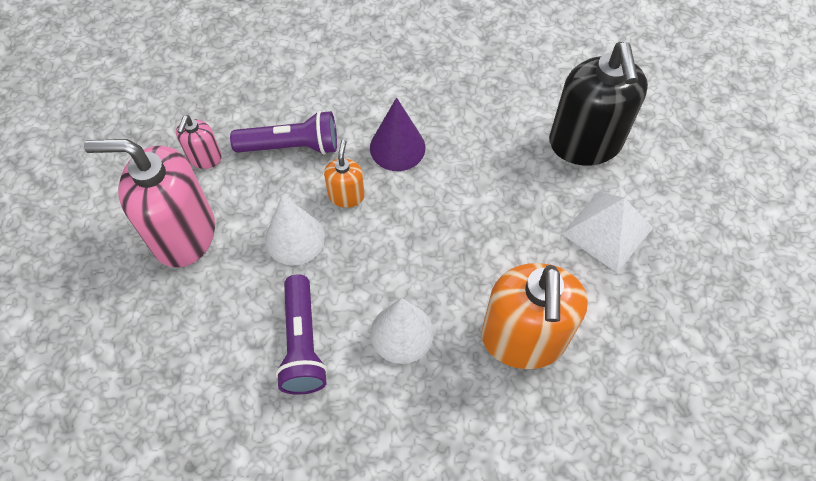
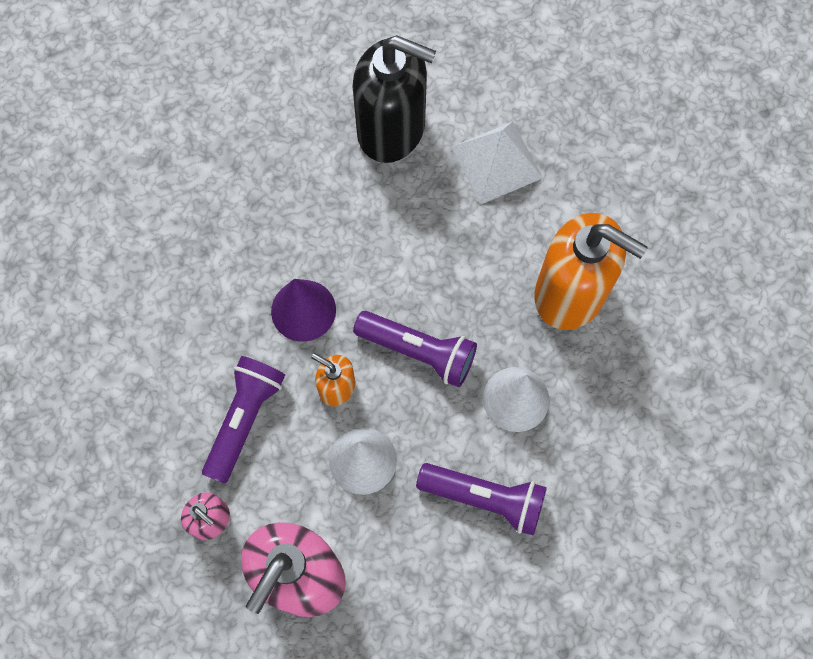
camera: 65 degrees left, 10 degrees up
none -> purple flashlight [353,311,477,387]

